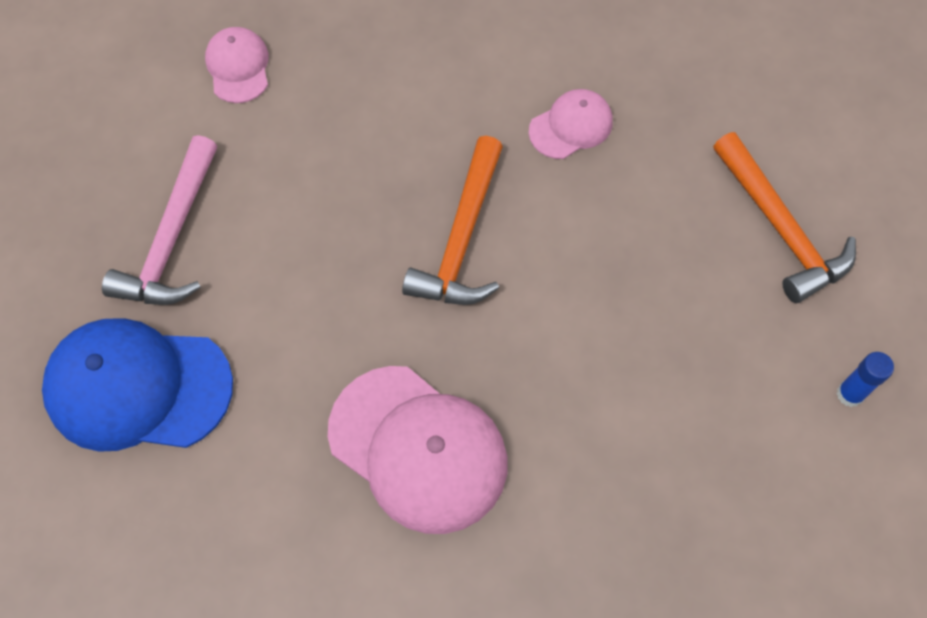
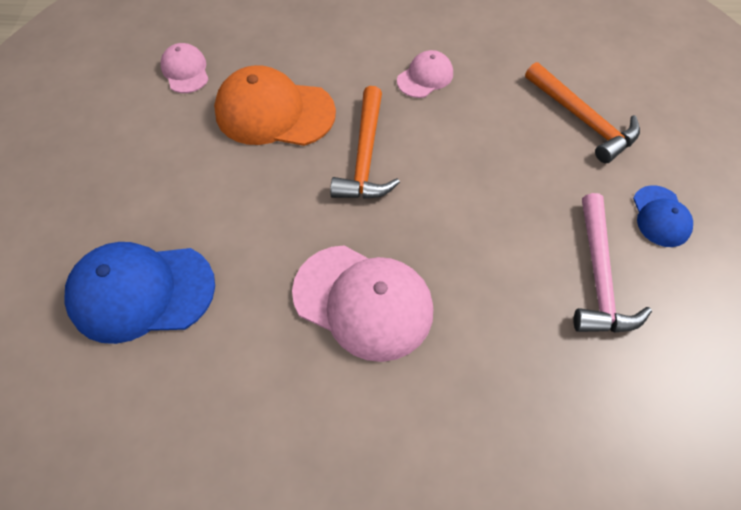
camera: 10 degrees left, 5 degrees down
pink hammer [102,135,217,305] -> pink hammer moved to [574,193,652,332]
blue glue stick [837,352,894,407] -> blue cap [633,185,693,247]
none -> orange cap [214,65,336,146]

